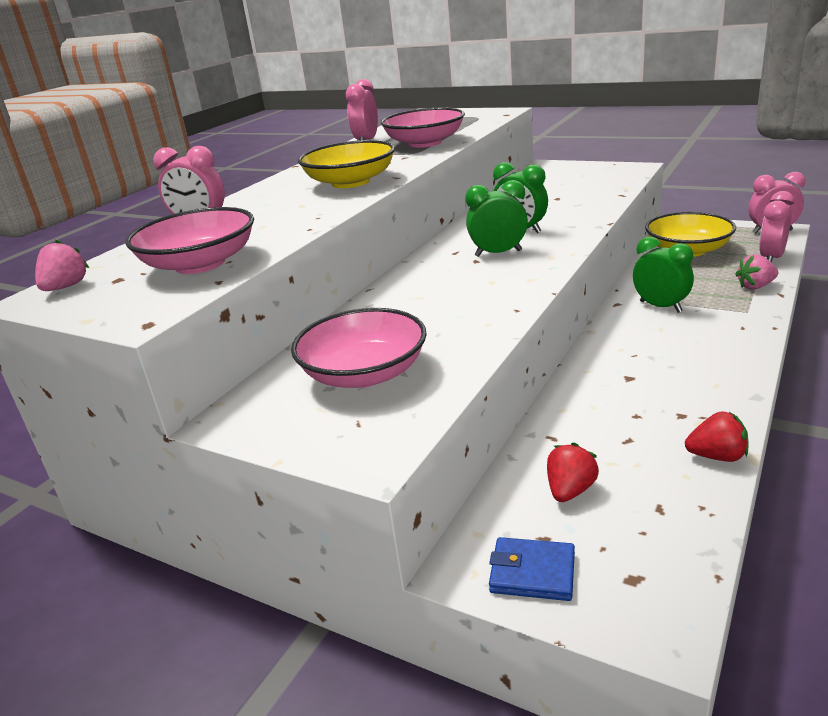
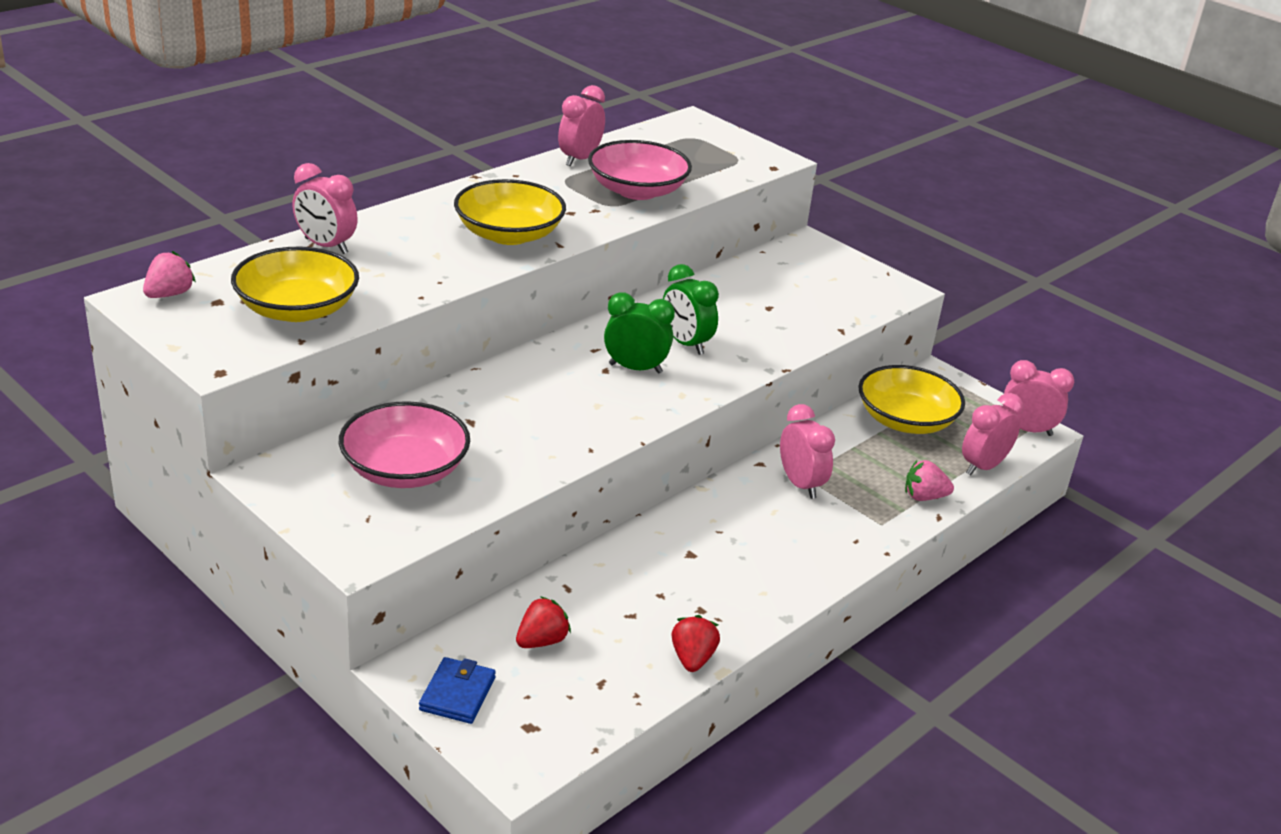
camera: 10 degrees right, 5 degrees up
pink bowl [125,207,254,274] -> yellow bowl [231,247,359,322]
blue wallet [489,537,575,601] -> blue wallet turned 75 degrees clockwise [419,657,496,724]
green clock [633,236,694,313] -> pink clock [780,404,835,499]
red strawberry [685,411,749,462] -> red strawberry turned 105 degrees counterclockwise [671,615,720,672]

